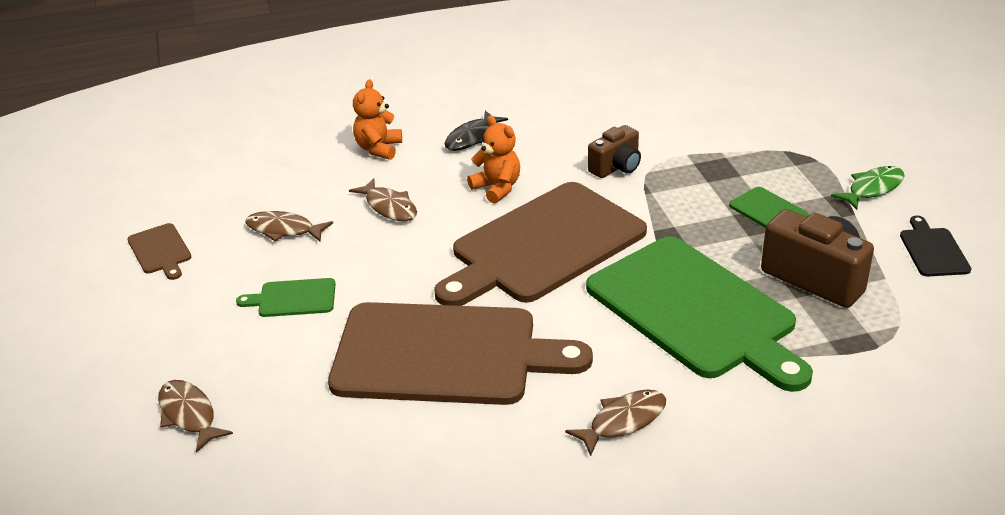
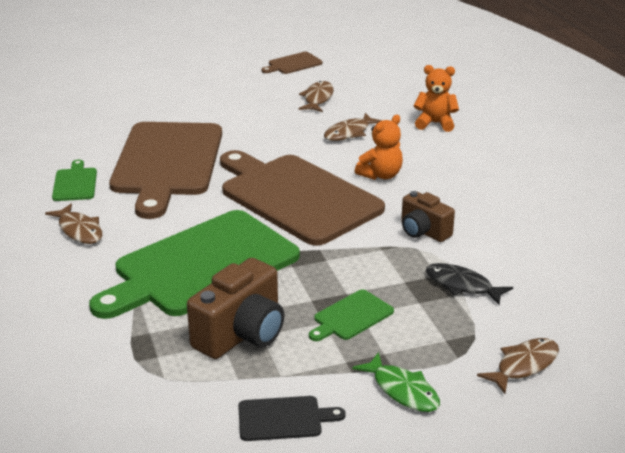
camera: 85 degrees right, 5 degrees down
brown fish [158,380,233,453] -> brown fish moved to [477,338,559,394]
green cutting board [236,278,336,317] -> green cutting board moved to [52,160,97,201]
black fish [444,111,508,151] -> black fish moved to [426,263,513,305]

